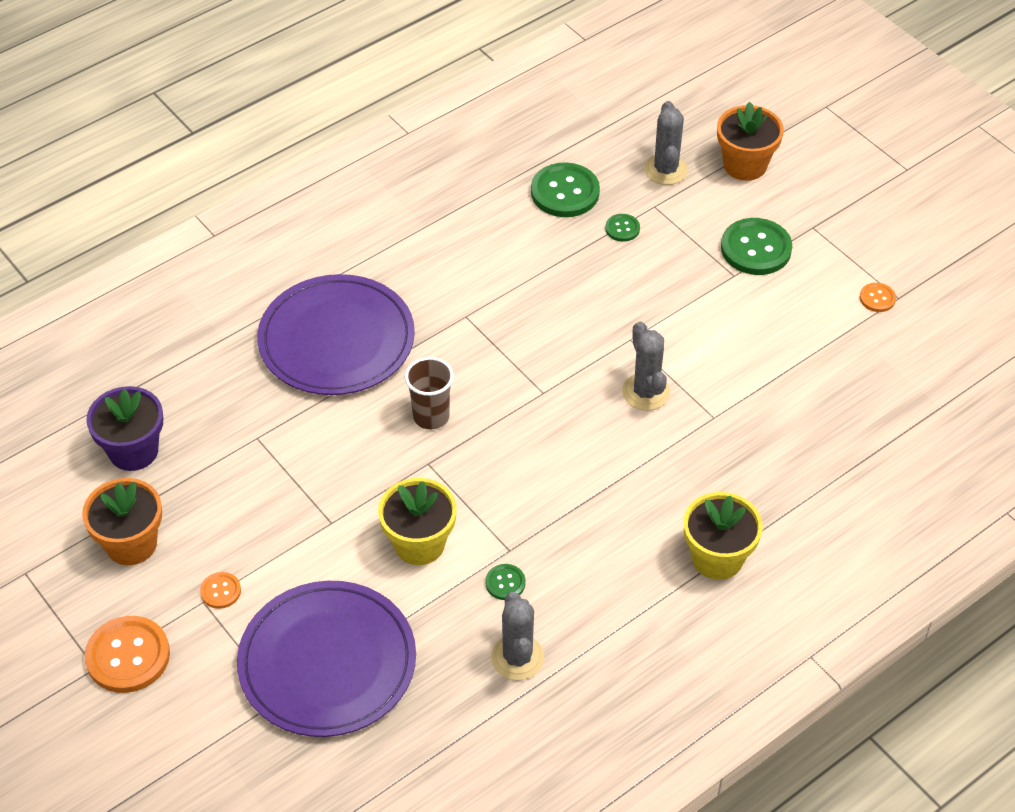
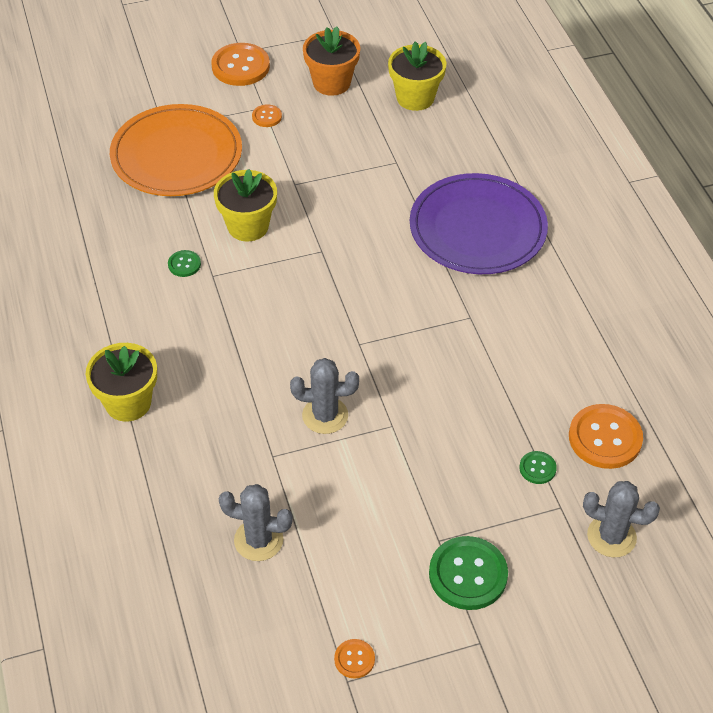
camera: 110 degrees right, 0 degrees up
purple flower pot [86,386,163,471] -> yellow flower pot [388,42,446,111]
purple plate [237,581,416,737] -> orange plate [110,104,242,196]
brown cup [405,357,454,429] -> none
grey cactus [491,592,544,680] -> grey cactus moved to [219,484,293,561]
green button [531,162,600,217] -> orange button [569,404,643,469]
orange flower pot [717,102,784,181] -> none

